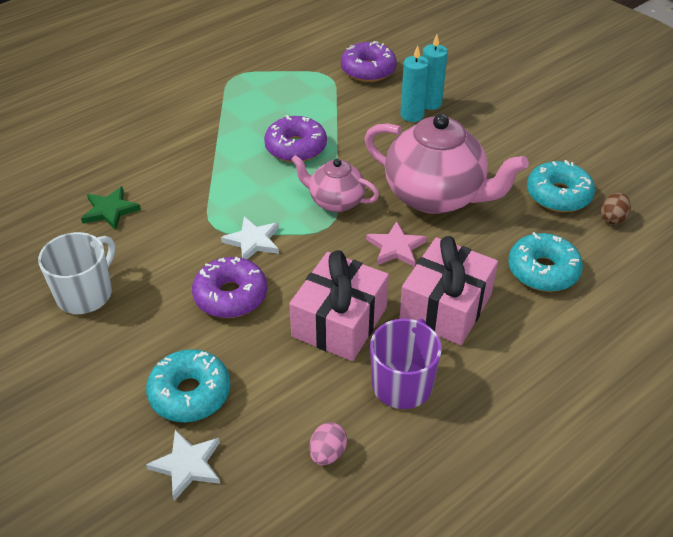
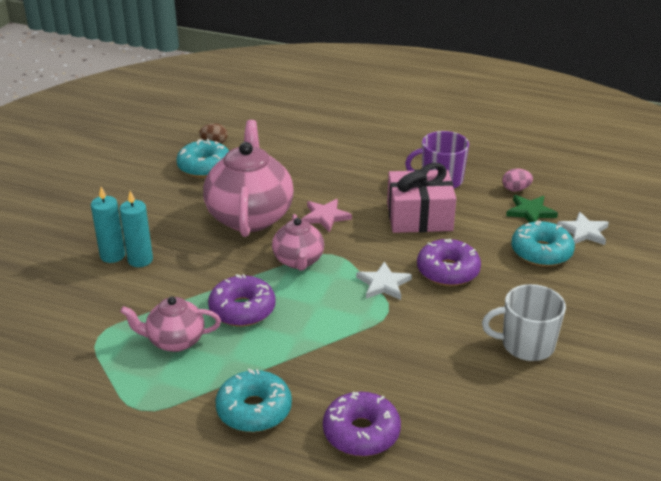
camera: 120 degrees left, 10 degrees down
green star [81,186,141,230] -> green star moved to [506,195,558,223]
purple donut [341,41,397,82] -> purple donut moved to [323,392,401,456]
pink gift [399,236,498,345] -> none
turquoise donut [508,232,583,292] -> turquoise donut moved to [215,369,292,432]
none -> pink teapot [120,296,221,352]

